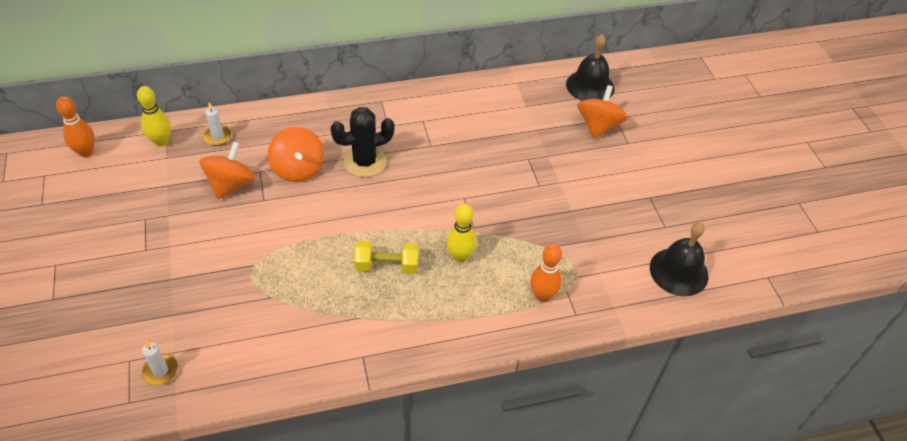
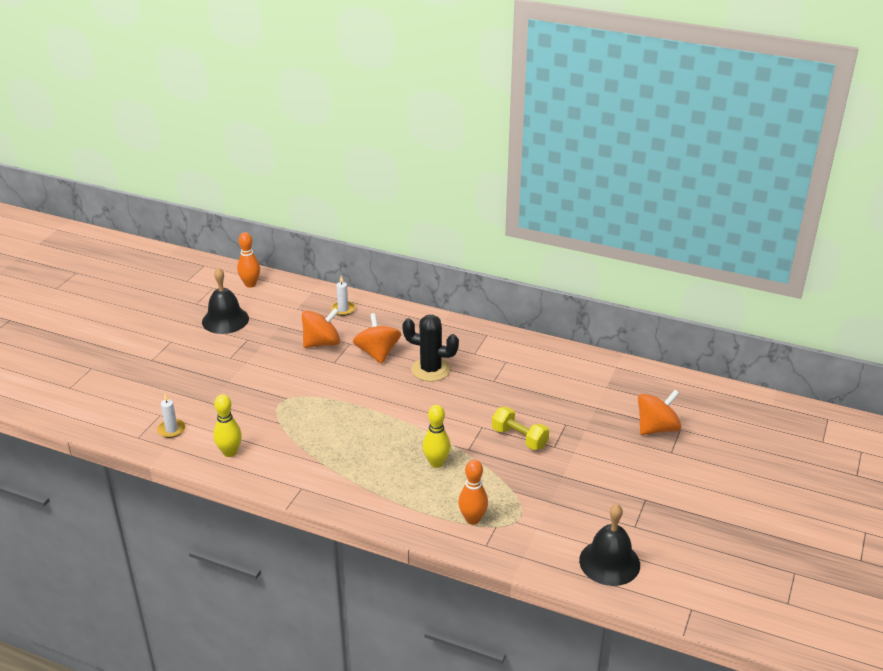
camera: 40 degrees right, 15 degrees down
yellow bowling pin [137,86,171,147] -> yellow bowling pin moved to [213,394,242,457]
orange spinning top [268,127,324,182] -> orange spinning top turned 150 degrees clockwise [353,313,401,364]
yellow dumbbell [354,241,419,274] -> yellow dumbbell moved to [492,407,549,450]
black bell [566,34,615,101] -> black bell moved to [202,268,249,334]

